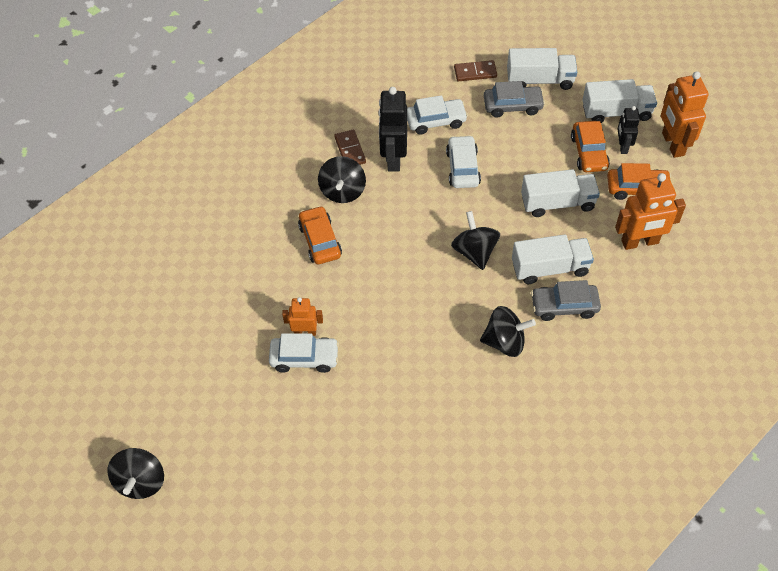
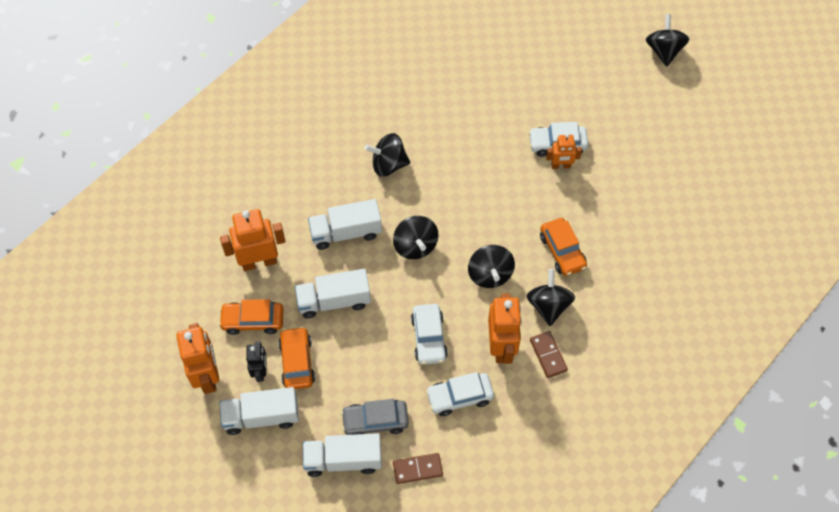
camera: 175 degrees right, 5 degrees up
black robot [379,87,407,172] -> orange robot [488,293,522,364]
grey car [531,280,601,321] -> none
none -> black spinning top [468,245,515,288]

